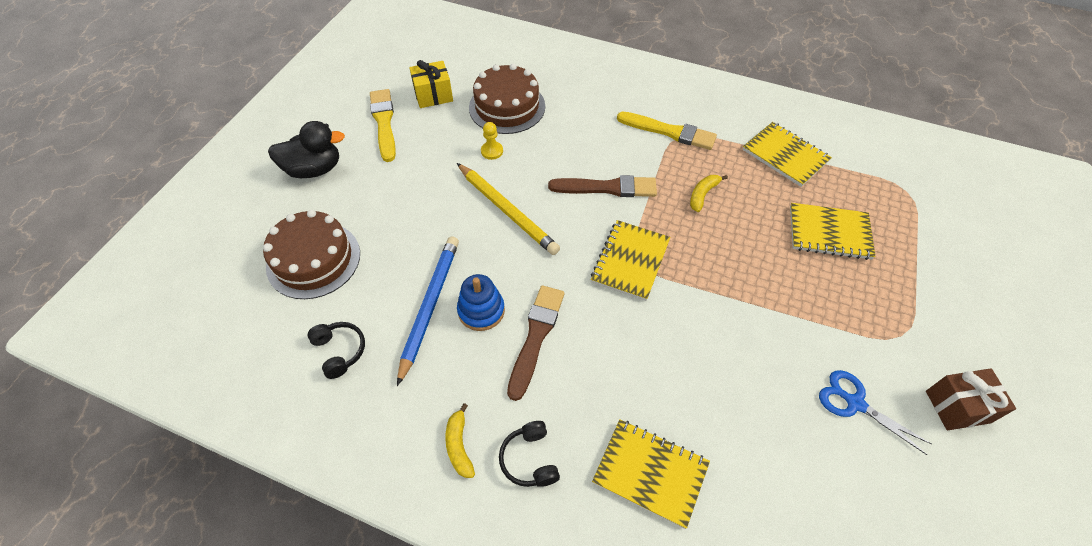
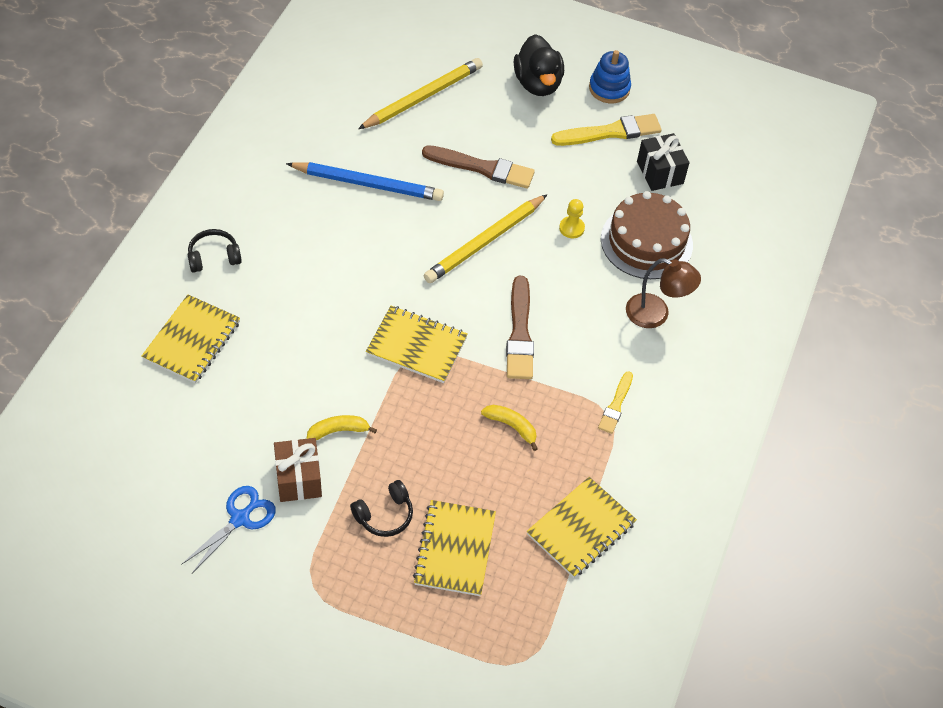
camera: 85 degrees right, 0 degrees up
brown cake [263,210,360,299] -> yellow pencil [358,58,483,129]
black headphones [308,322,365,379] -> black headphones moved to [350,480,413,537]
yellow gift [409,60,453,108] -> black gift [637,133,689,191]
yellow banana [445,403,475,478] -> yellow banana moved to [306,415,377,440]
blue stacking toy [457,274,505,331] -> blue stacking toy moved to [589,50,631,103]
brown brush [507,286,565,401] -> brown brush moved to [422,145,535,189]
yellow brush [617,111,717,150] -> yellow brush [598,371,633,434], size x0.59
brown gift [926,368,1016,431] -> brown gift moved to [274,438,322,502]
none -> brown lamp [626,258,701,328]

